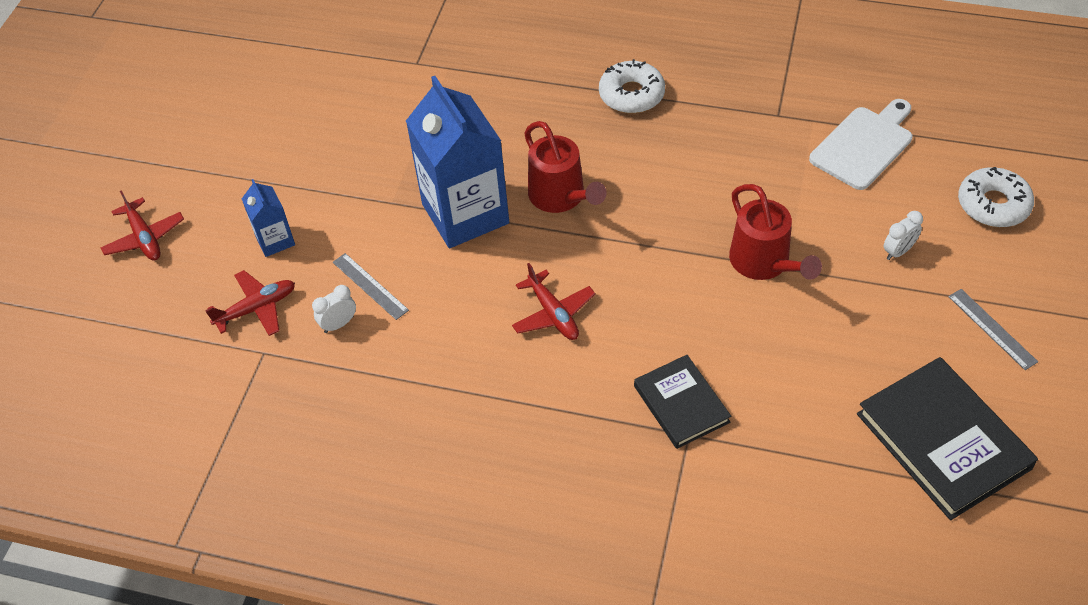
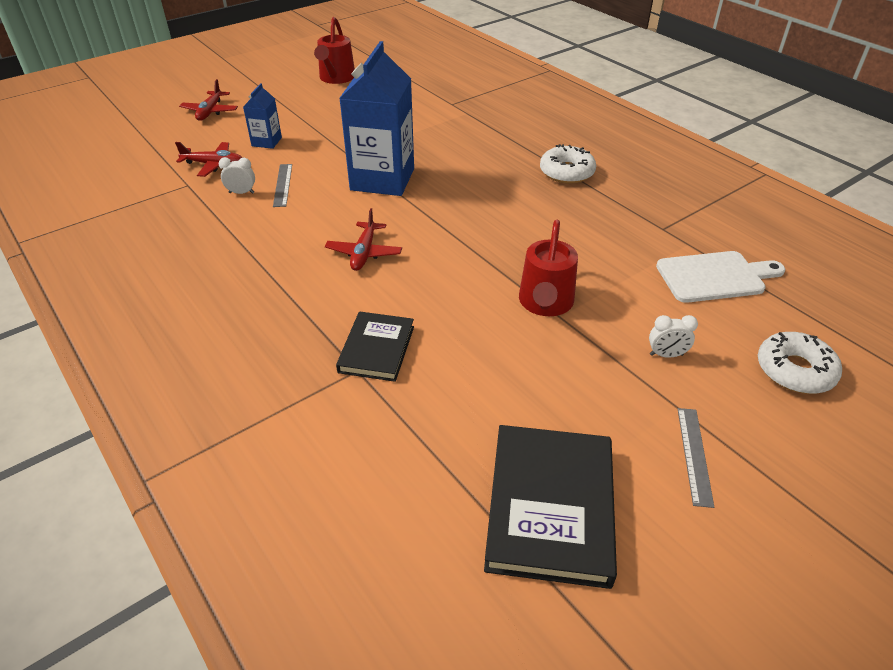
camera: 35 degrees right, 10 degrees down
red watering can [524,121,606,213] -> red watering can moved to [314,17,355,84]

